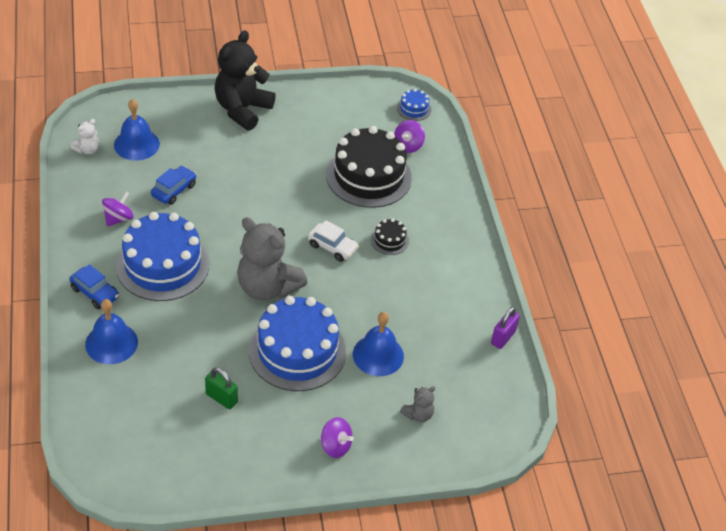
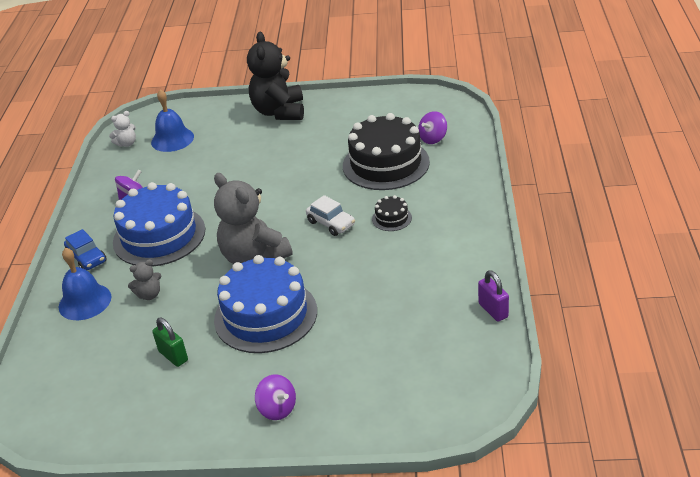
camera: 20 degrees right, 10 degrees down
blue car [151,166,196,205] -> none
black teddy bear [214,30,276,131] -> black teddy bear turned 45 degrees counterclockwise [247,32,304,120]
blue bell [353,312,404,376] -> none
blue cake [397,89,431,121] -> none
grey teddy bear [400,386,435,422] -> grey teddy bear moved to [128,259,161,300]
purple padlock [491,307,520,349] -> purple padlock turned 75 degrees counterclockwise [478,270,509,322]

